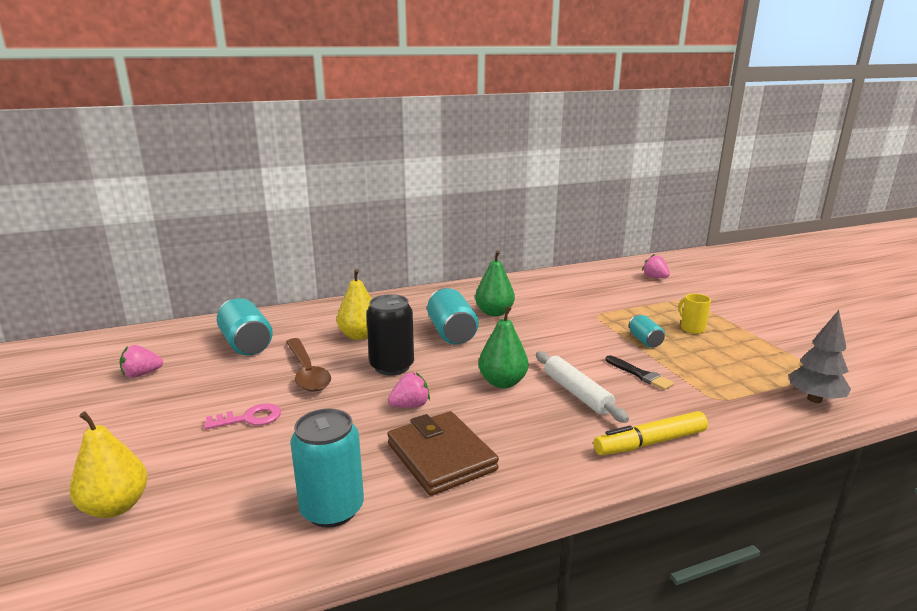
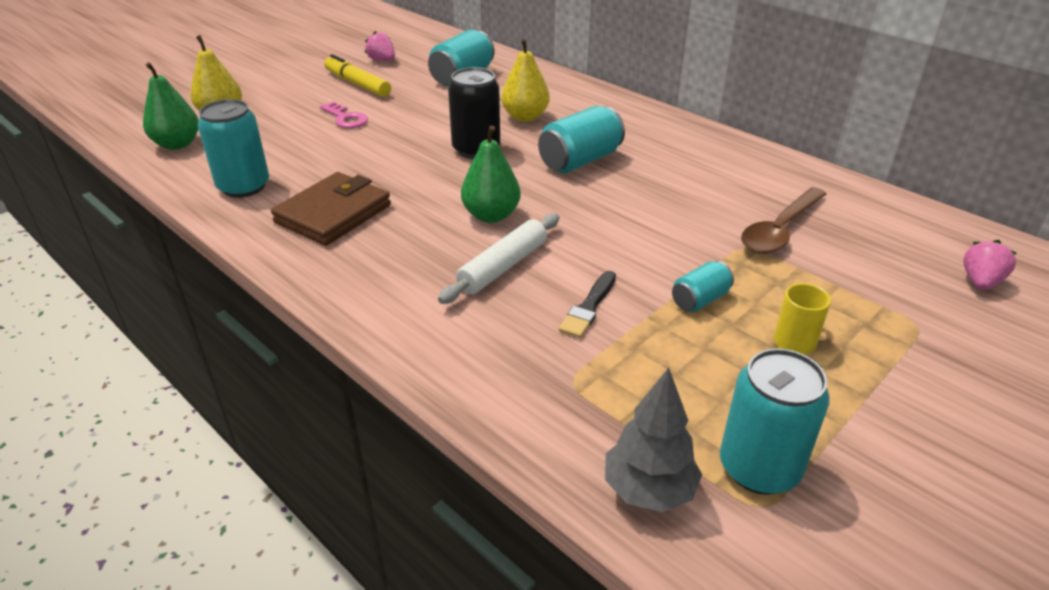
camera: 65 degrees right, 15 degrees up
brown spoon [286,338,331,392] -> brown spoon moved to [741,187,826,254]
pink strawberry [388,372,430,408] -> none
green pear [475,250,515,316] -> green pear moved to [143,62,199,150]
yellow marker [593,411,708,455] -> yellow marker moved to [324,54,391,97]
none -> turquoise can [720,348,830,495]

